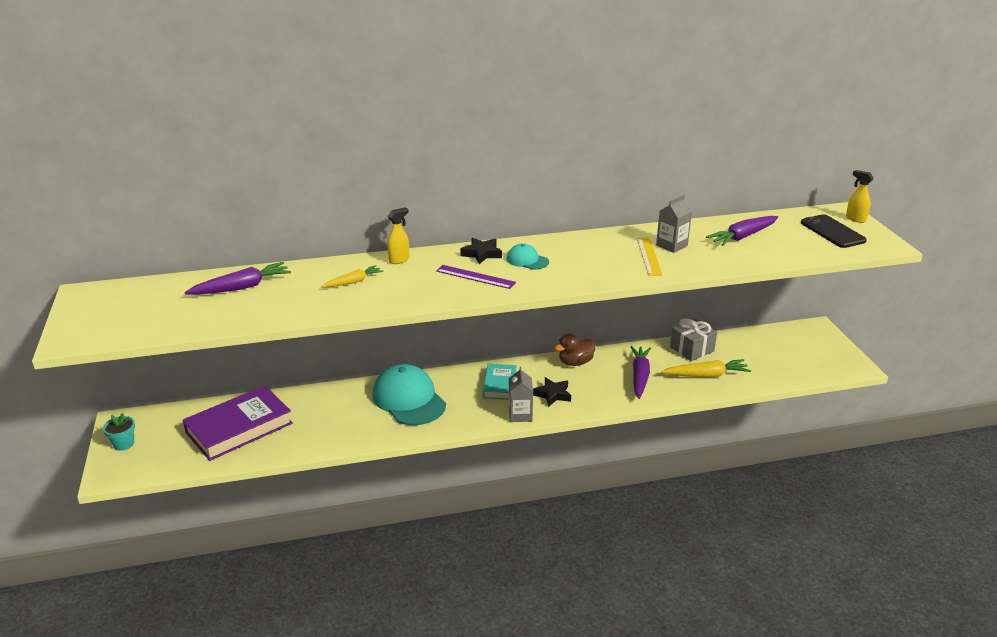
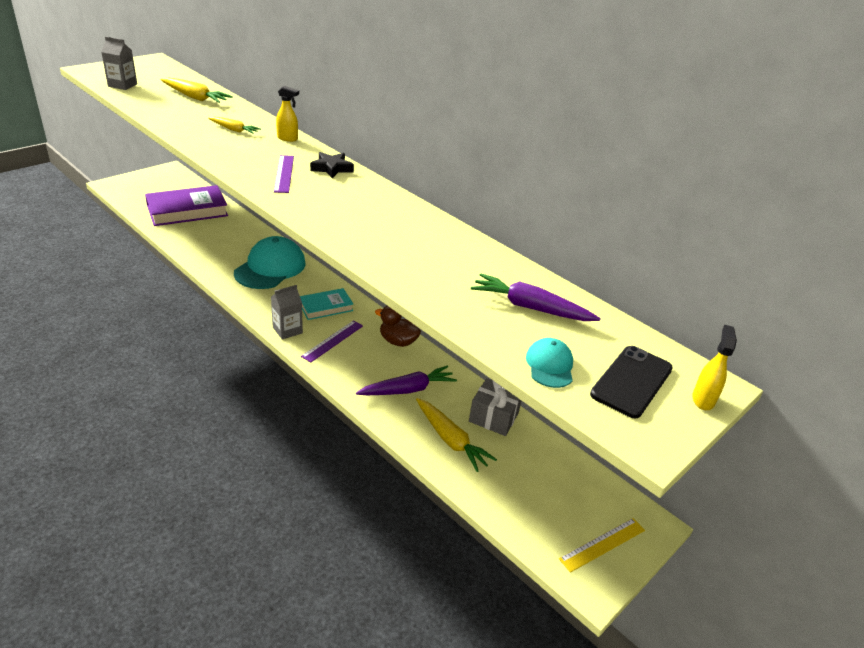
camera: 55 degrees right, 5 degrees up
turquoise flower pot [103,413,135,451] -> none
purple book [183,385,293,461] -> purple book turned 45 degrees counterclockwise [145,185,228,226]
purple carrot [184,262,291,295] -> yellow carrot [160,77,233,103]
turquoise cap [506,244,549,270] -> turquoise cap moved to [526,338,573,388]
black star [533,377,571,407] -> purple ruler [301,320,363,362]
yellow ruler [637,238,662,276] -> yellow ruler moved to [559,518,645,573]
grey carton [656,195,692,253] -> grey carton moved to [101,36,137,90]

